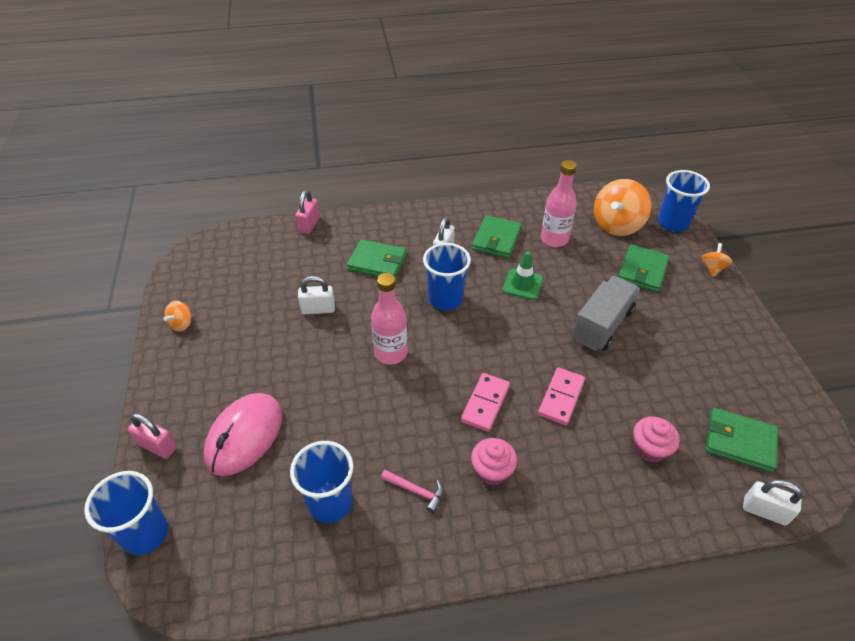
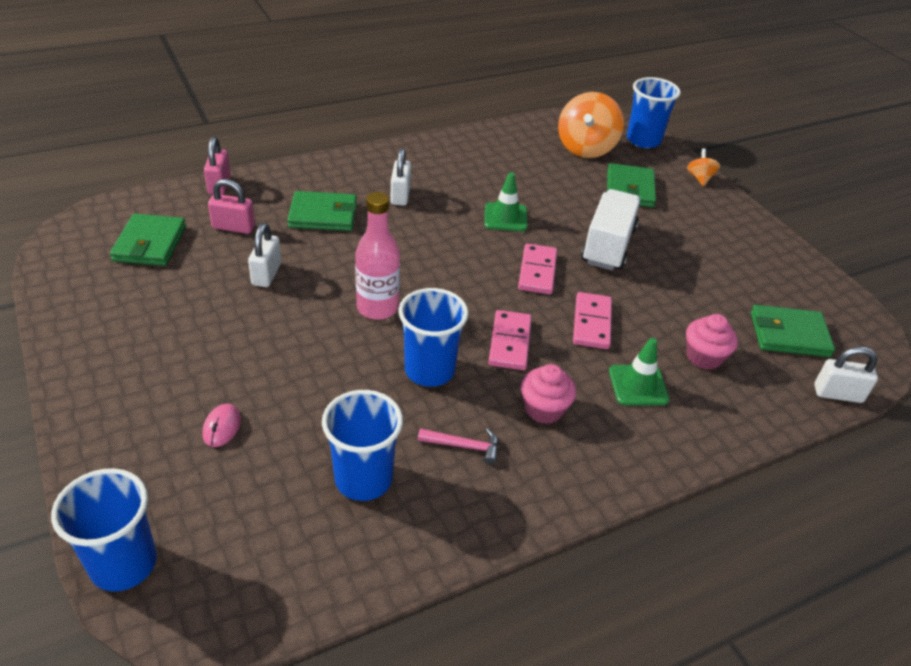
camera: 20 degrees left, 5 degrees down
pink padlock [128,413,177,459] -> pink padlock moved to [208,179,255,234]
orange spinning top [163,301,192,332] -> none
pink mouse [204,393,282,476] -> pink mouse [202,404,241,447], size x0.41
white padlock [298,276,335,314] -> white padlock turned 60 degrees counterclockwise [248,223,281,287]
blue cup [423,243,471,311] -> blue cup moved to [399,288,469,387]
green wallet [472,215,522,258] -> green wallet moved to [110,213,186,266]
pink bottle [541,160,577,247] -> none
grey truck [573,276,640,351] -> white truck [581,189,641,271]
none -> pink domino [518,243,557,294]
none -> green traffic cone [609,338,670,406]

